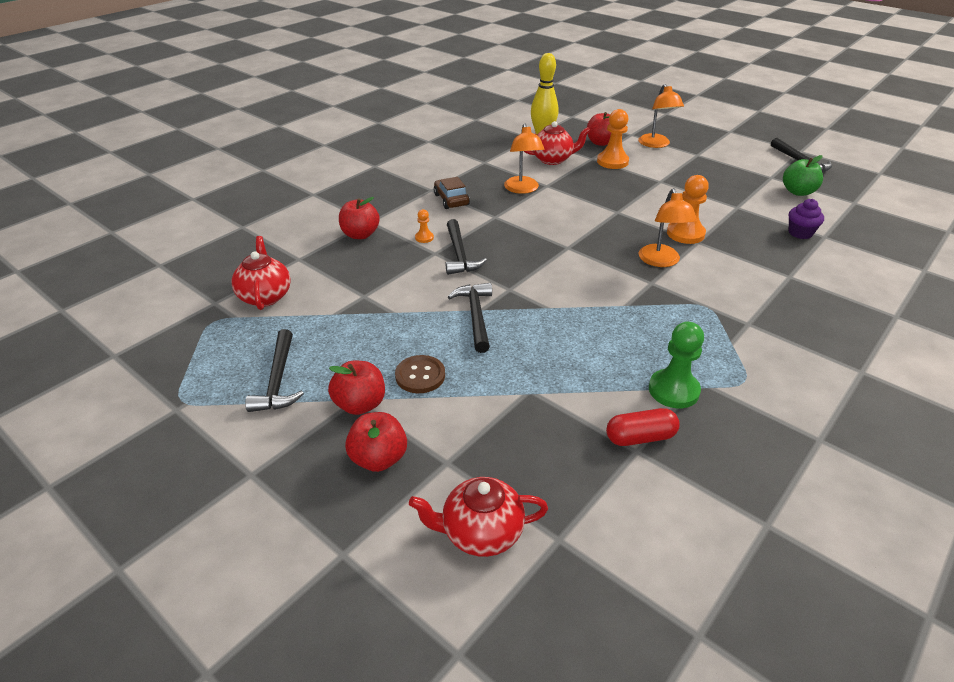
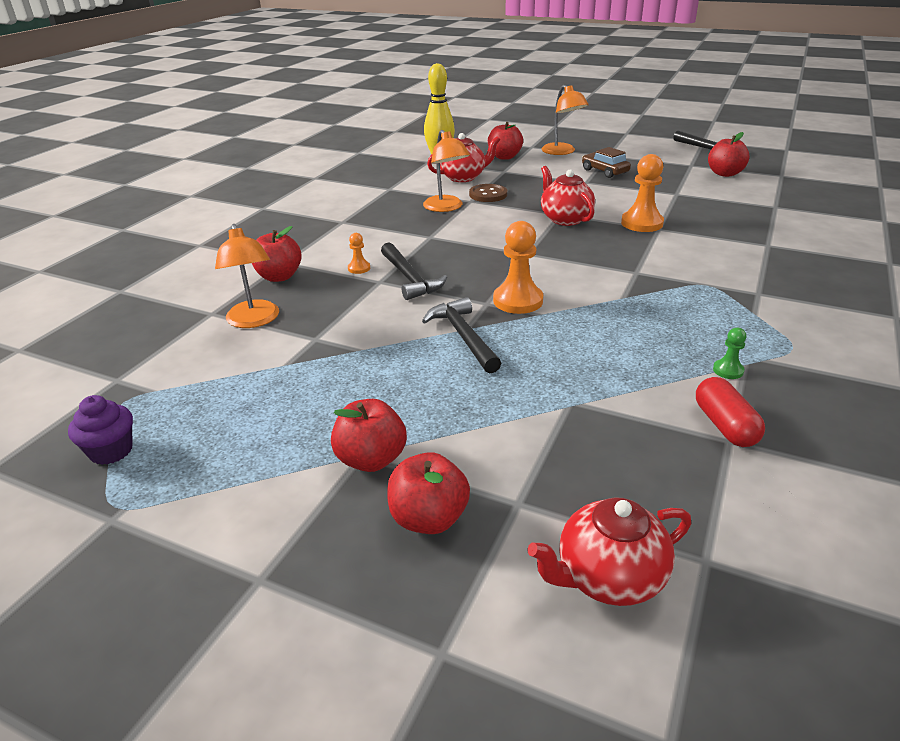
camera: 15 degrees left, 5 degrees down
red teapot [232,236,291,310] -> red teapot moved to [541,166,595,226]
black hammer [245,329,304,412] -> none
brown button [395,355,445,393] -> brown button moved to [469,184,507,202]
brown car [434,177,470,209] -> brown car moved to [582,147,631,178]
orange pawn [597,109,629,169] -> orange pawn moved to [493,221,543,314]
red capsule [606,408,680,446] -> red capsule turned 75 degrees counterclockwise [696,377,765,447]
orange lamp [639,188,697,267] -> orange lamp moved to [215,224,279,328]
green pawn [649,322,704,408] -> green pawn [713,328,746,379], size x0.50
green apple [783,155,823,196] -> red apple [708,132,750,177]
purple cupcake [789,199,824,239] -> purple cupcake moved to [68,395,133,465]

